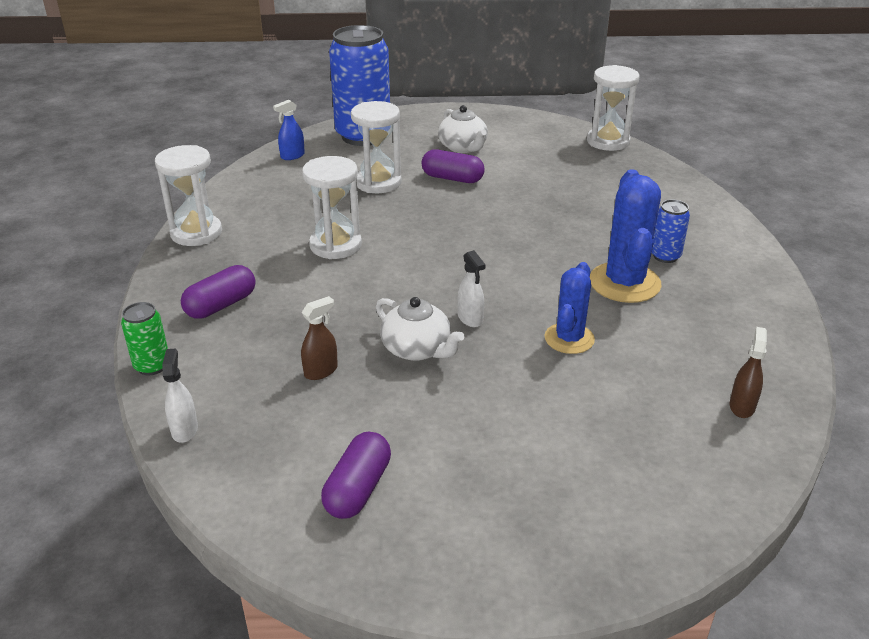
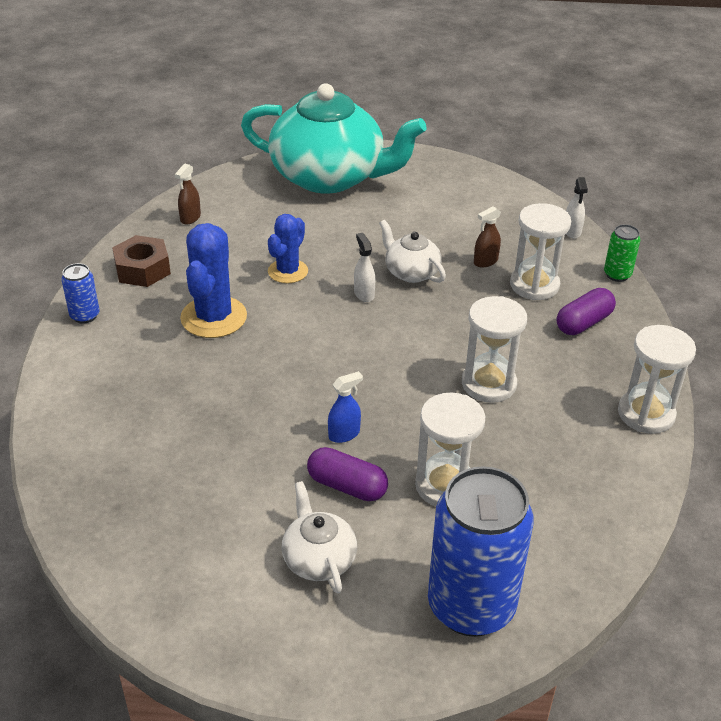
camera: 175 degrees left, 5 degrees up
blue spray bottle [273,100,305,160] -> blue spray bottle moved to [328,371,363,443]
purple capsule [321,432,391,519] -> none
white hourglass [587,65,640,151] -> white hourglass moved to [510,203,571,300]
blue can [652,199,690,263] -> blue can moved to [61,263,100,324]
none -> brown nut [112,235,171,287]
none -> turquoise teapot [241,83,427,194]

